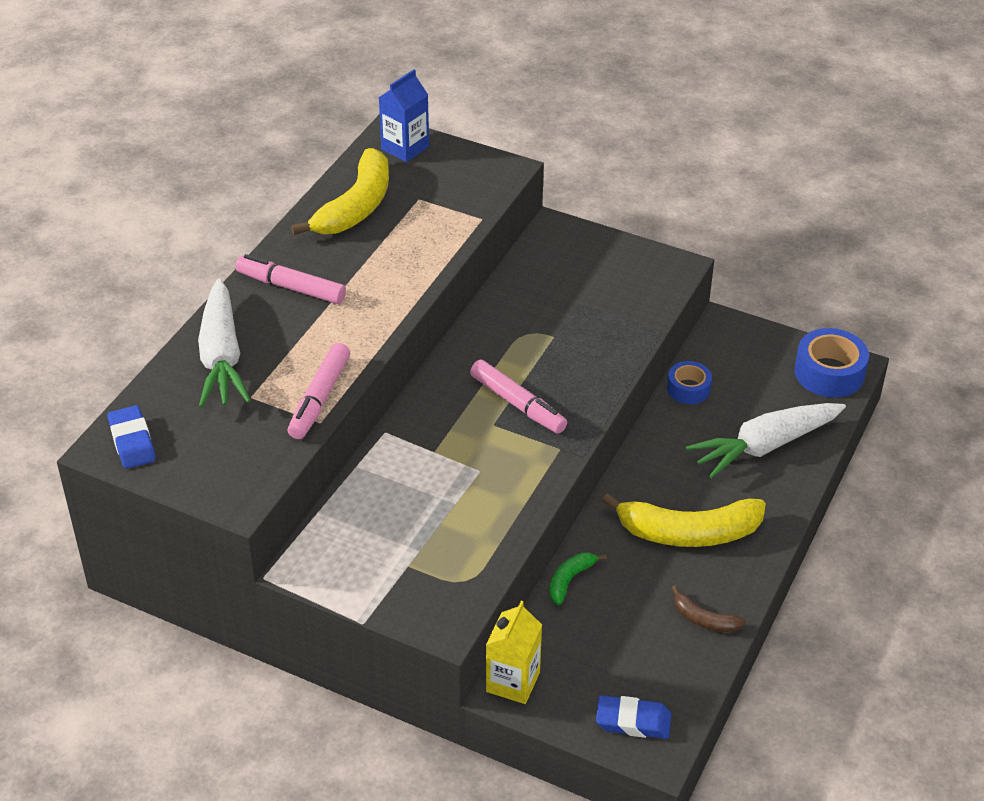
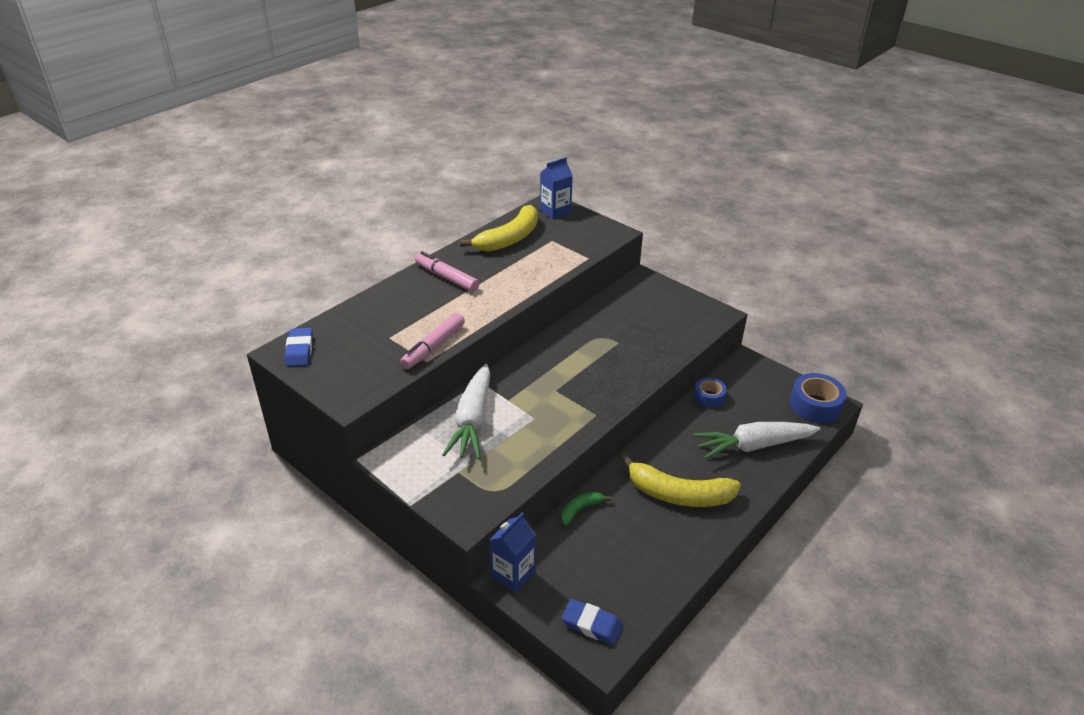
camera: 15 degrees right, 5 degrees down
white carrot [198,278,251,408] -> white carrot moved to [442,364,490,459]
pink marker [470,360,567,433] -> none
yellow carton [486,601,542,704] -> blue carton [489,512,536,592]
brown banana [672,585,746,632] -> none

